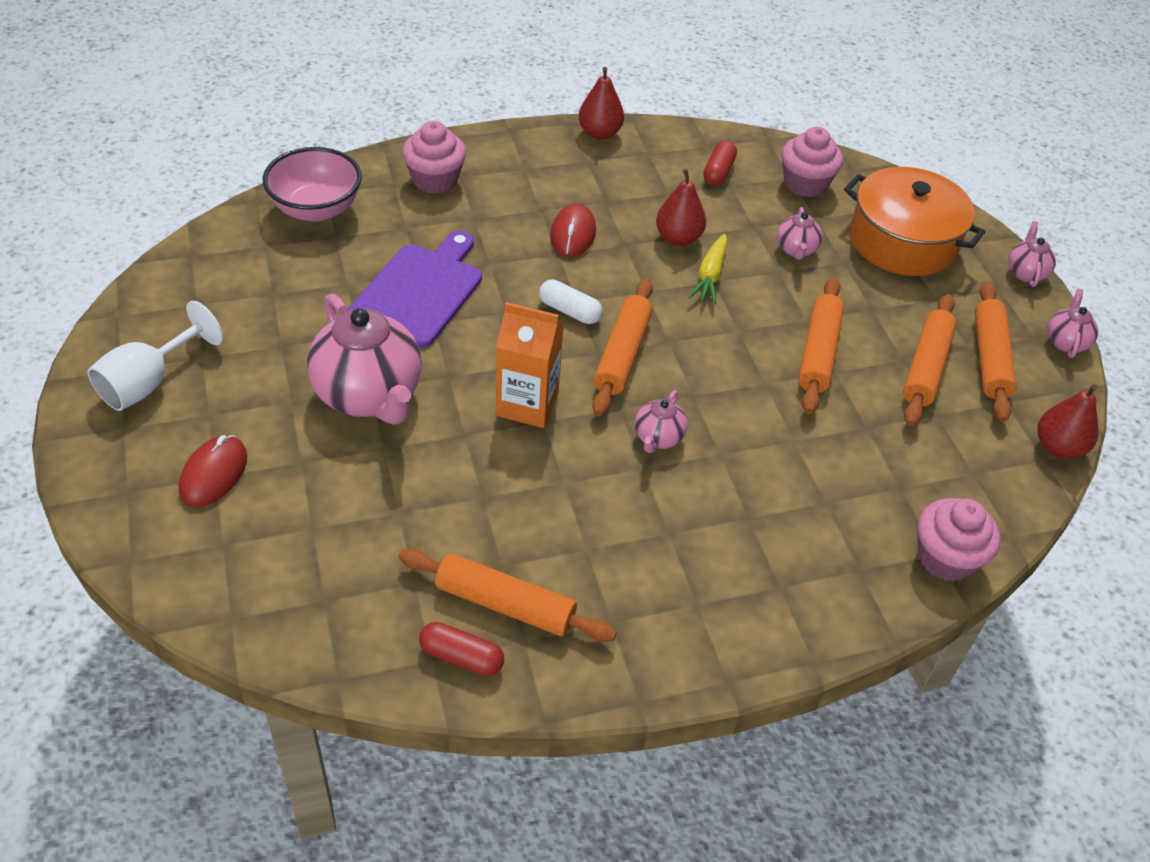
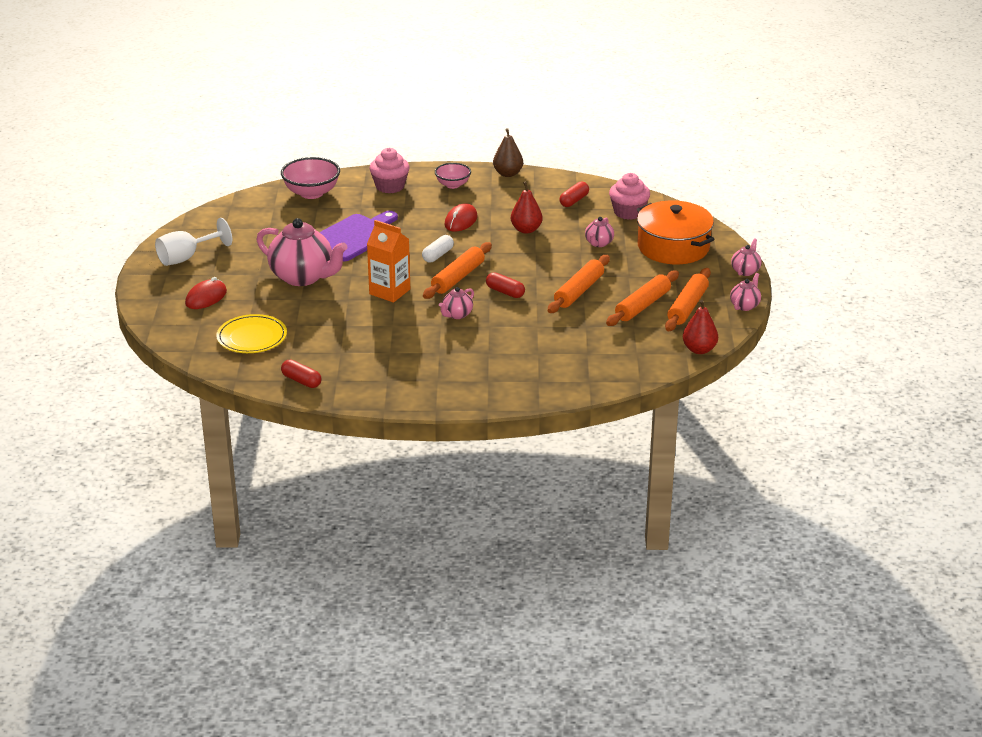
camera: 20 degrees right, 15 degrees down
pink teapot [307,294,422,425] -> pink teapot turned 45 degrees counterclockwise [257,218,347,286]
orange rolling pin [398,548,617,642] -> none
white capsule [539,279,603,324] -> white capsule turned 75 degrees clockwise [422,235,454,263]
red pear [578,67,624,140] -> brown pear [493,128,523,177]
yellow carrot [688,234,727,305] -> none
pink cupcake [918,498,1001,582] -> none
none -> yellow plate [216,314,287,353]
none -> pink bowl [435,163,471,189]
none -> red capsule [486,272,525,298]

